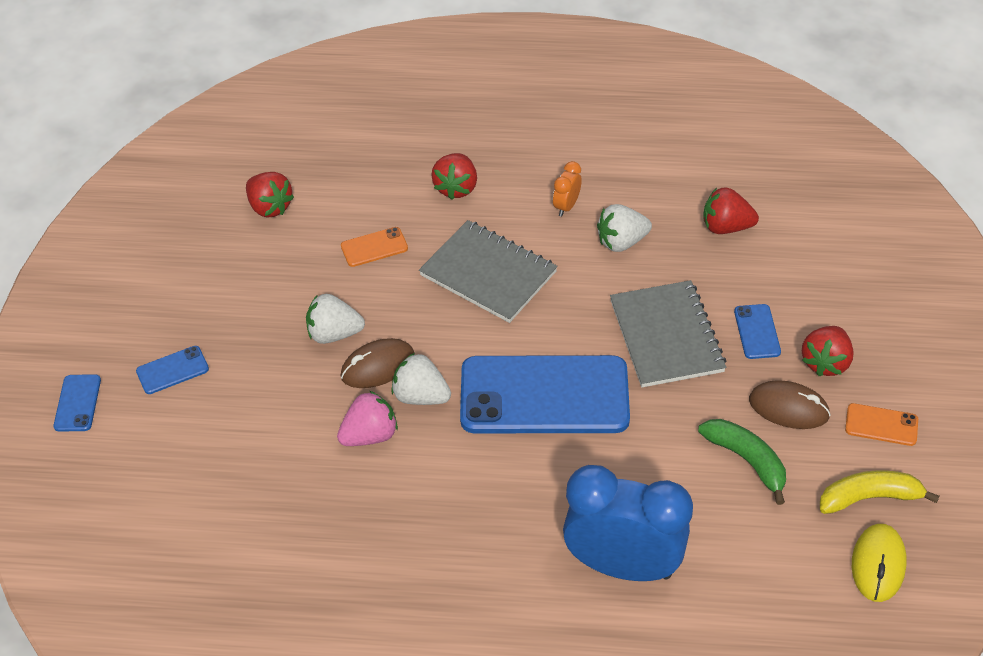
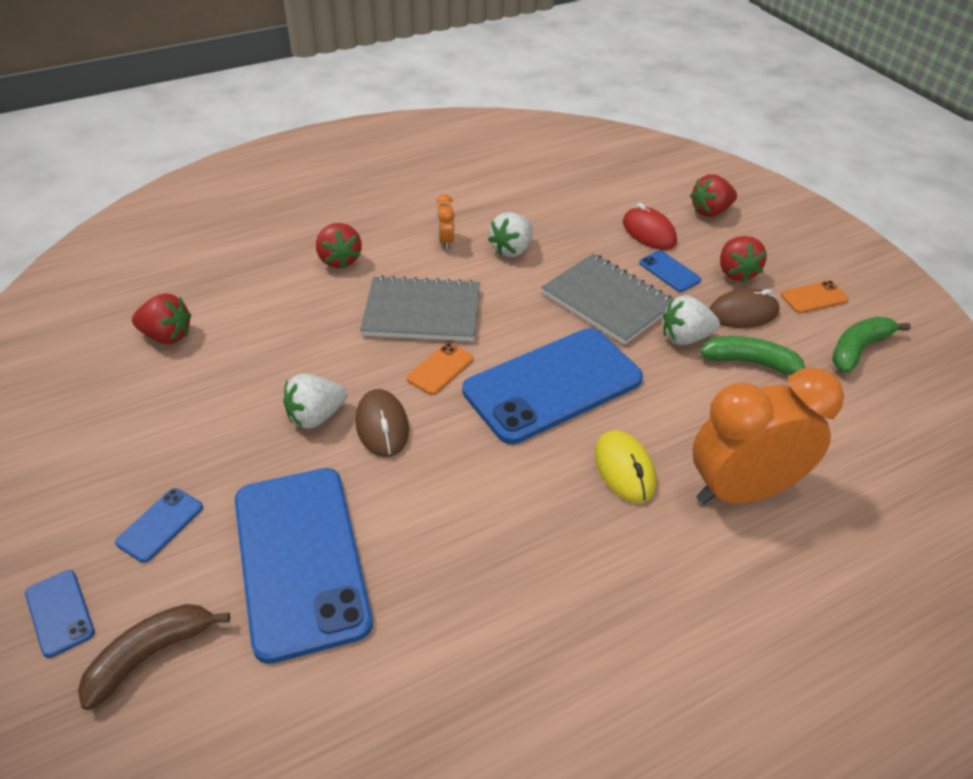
camera: 35 degrees left, 5 degrees down
pink strawberry [337,391,398,446] -> none
brown mouse [340,338,415,388] -> brown mouse turned 45 degrees counterclockwise [356,389,409,457]
orange phone [341,227,408,267] -> orange phone moved to [407,343,474,395]
white strawberry [391,353,451,405] -> white strawberry moved to [663,295,720,345]
blue clock [563,465,693,581] -> orange clock [692,367,844,504]
red strawberry [703,187,759,234] -> red strawberry moved to [690,174,737,217]
yellow banana [820,471,940,514] -> green banana [832,317,911,373]
yellow mouse [852,524,907,602] -> yellow mouse moved to [595,430,656,503]
none -> brown banana [78,604,230,710]
none -> blue phone [235,468,373,664]
none -> red mouse [623,203,677,250]

